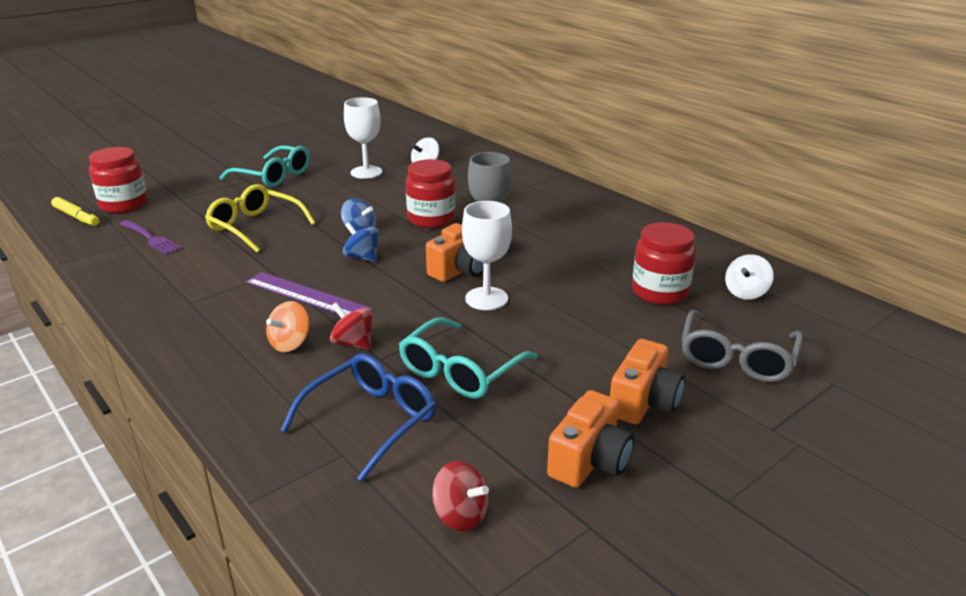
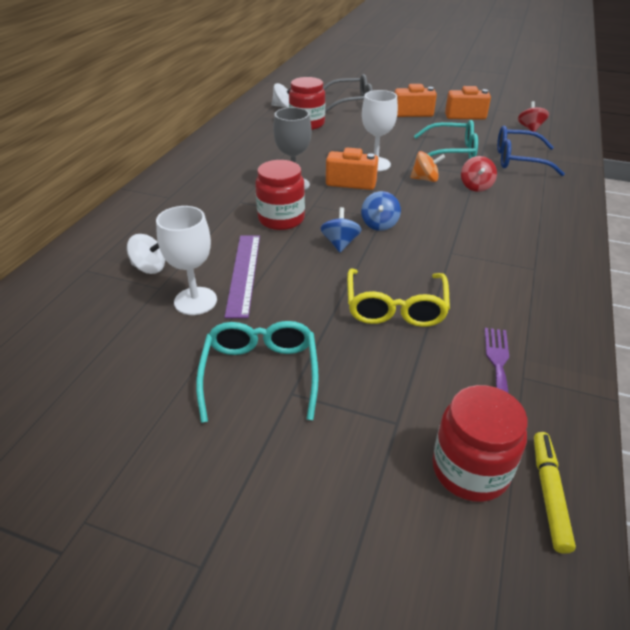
camera: 120 degrees left, 10 degrees up
purple ruler [246,272,372,315] -> purple ruler moved to [225,235,260,318]
orange spinning top [266,301,309,352] -> orange spinning top moved to [410,151,445,182]

